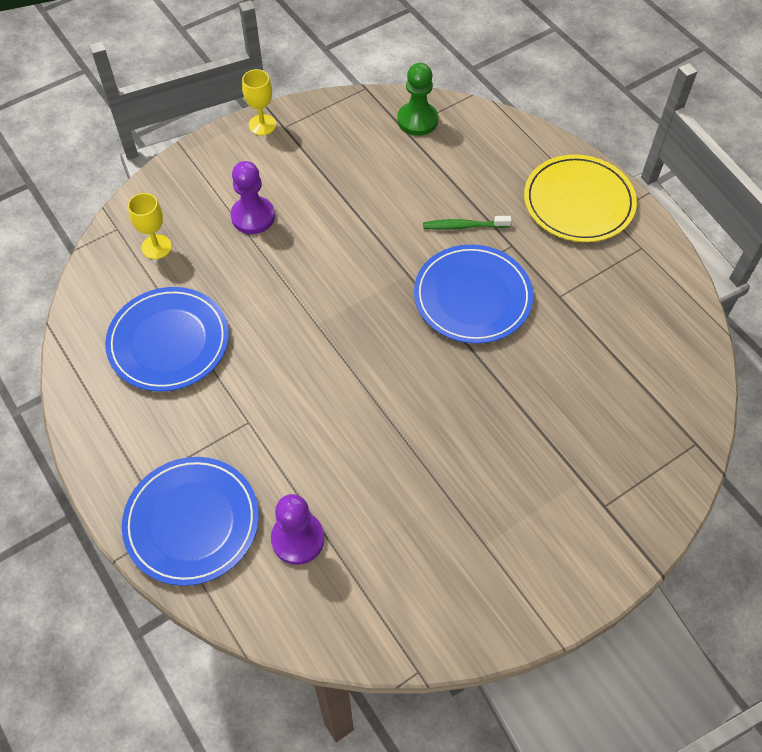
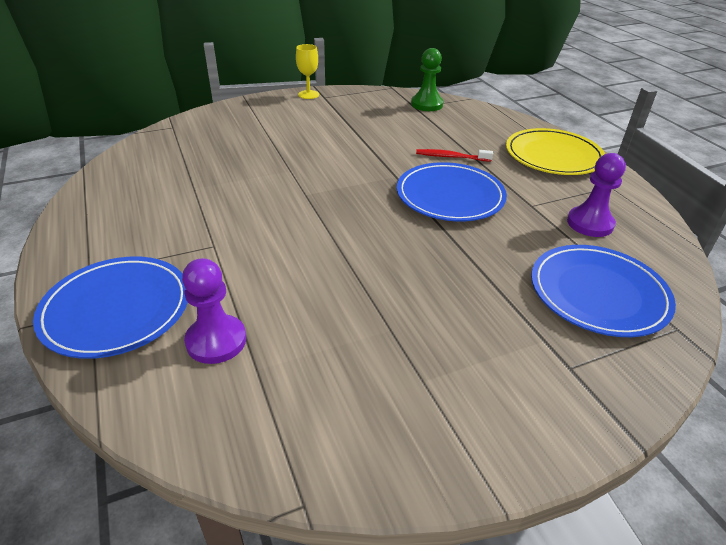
camera: 10 degrees right, 20 degrees down
blue plate [105,287,229,392] -> blue plate moved to [531,245,676,337]
yellow goblet [128,193,172,259] -> none
purple pawn [230,161,275,234] -> purple pawn moved to [567,153,626,237]
green toothbrush [423,216,512,230] -> red toothbrush [416,149,493,162]

